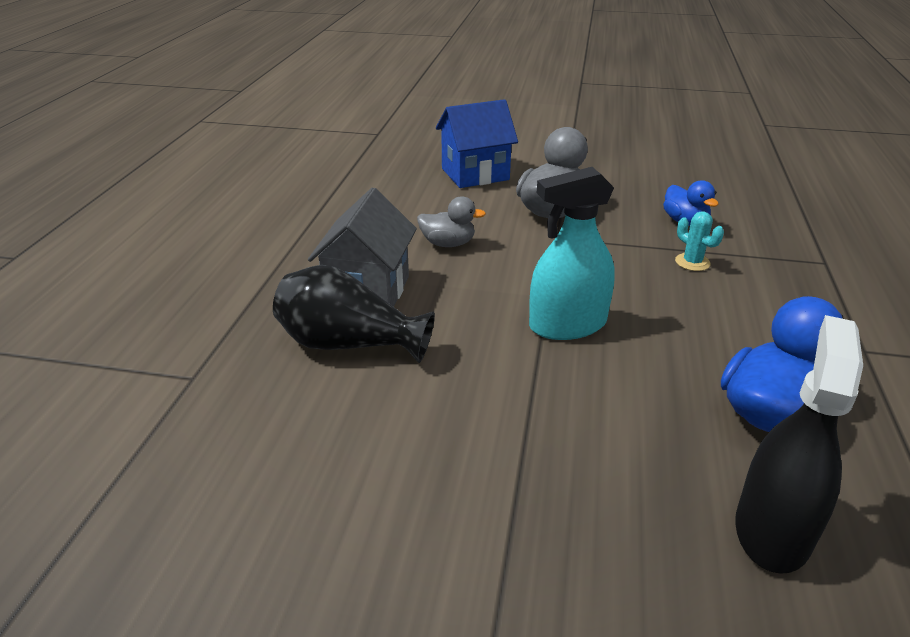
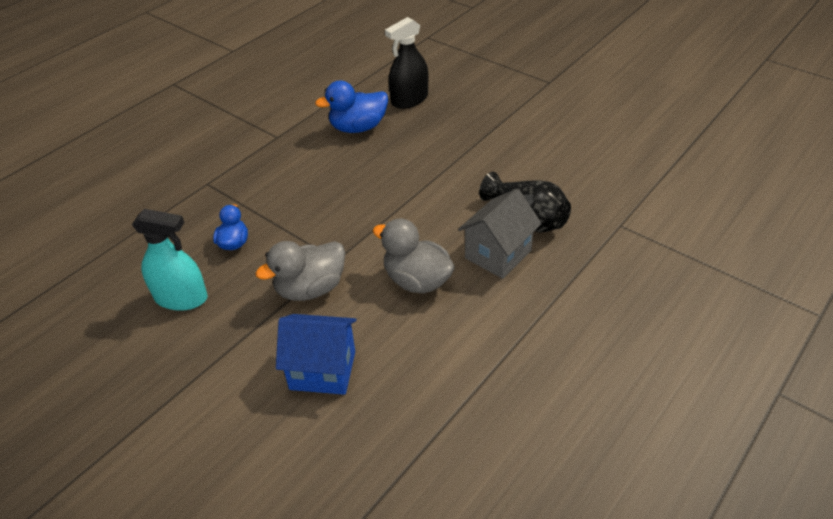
camera: 150 degrees left, 10 degrees up
grey duck [417,196,486,247] -> grey duck [373,218,455,293], size x1.67
turquoise spray bottle [529,167,615,340] -> turquoise spray bottle moved to [132,209,208,311]
turquoise cactus [675,211,724,271] -> none

